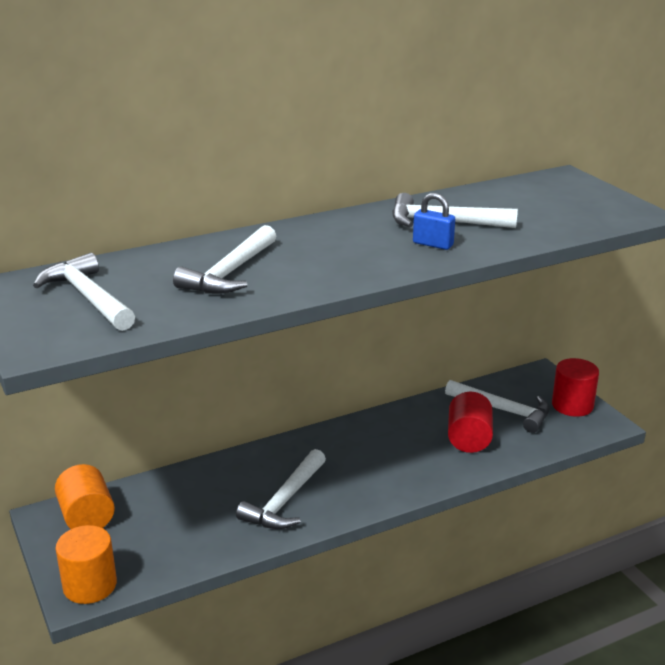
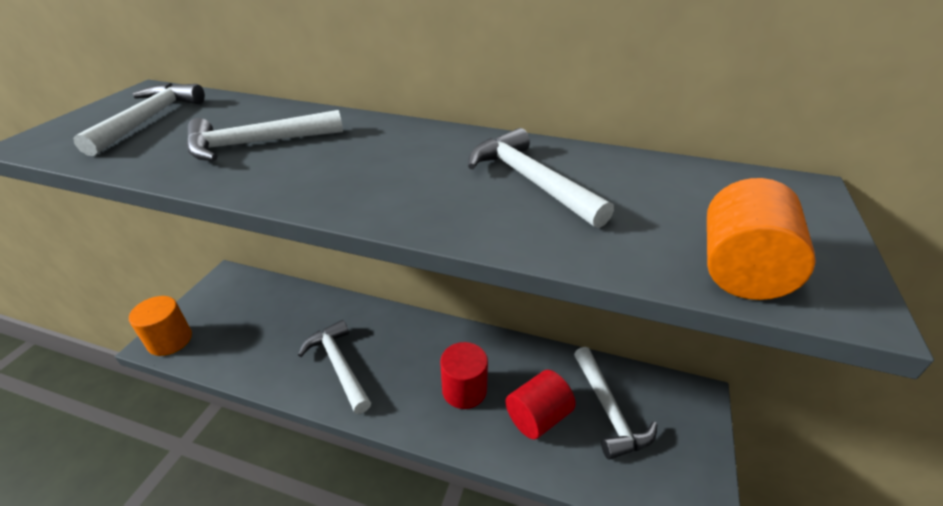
camera: 45 degrees right, 10 degrees up
orange cylinder [55,464,115,529] -> orange cylinder moved to [707,178,816,300]
white hammer [236,449,326,529] -> white hammer turned 75 degrees clockwise [298,320,371,414]
blue padlock [413,193,455,250] -> none
red cylinder [552,358,599,417] -> red cylinder moved to [440,342,488,409]

